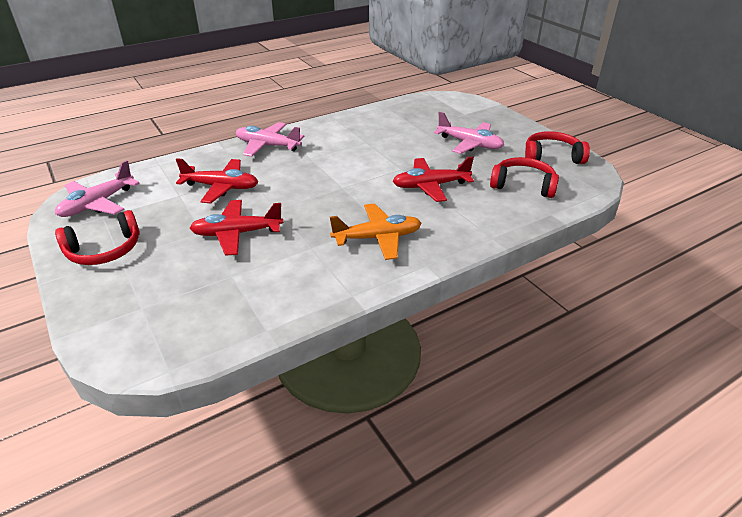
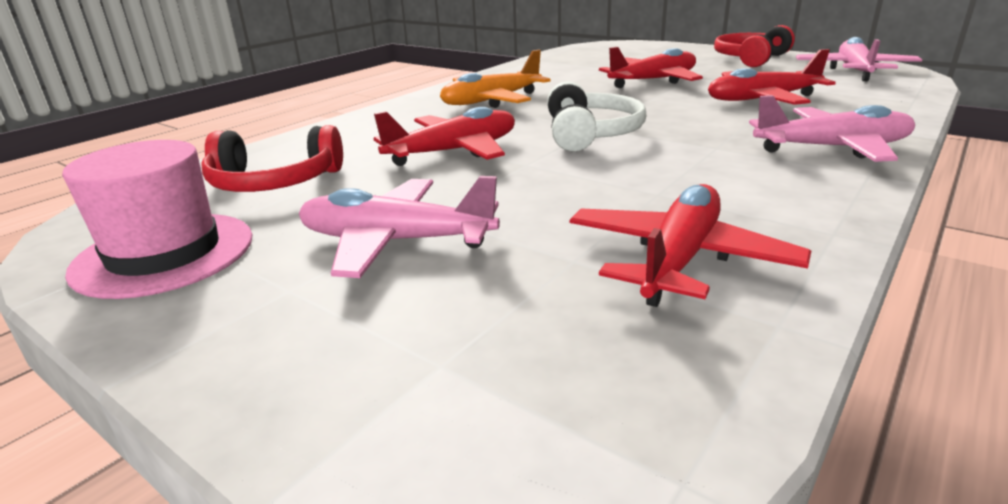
camera: 160 degrees right, 10 degrees down
red headphones [525,131,590,164] -> pink hat [62,140,253,299]
none -> white headphones [547,81,646,151]
none -> red plane [570,184,811,307]

